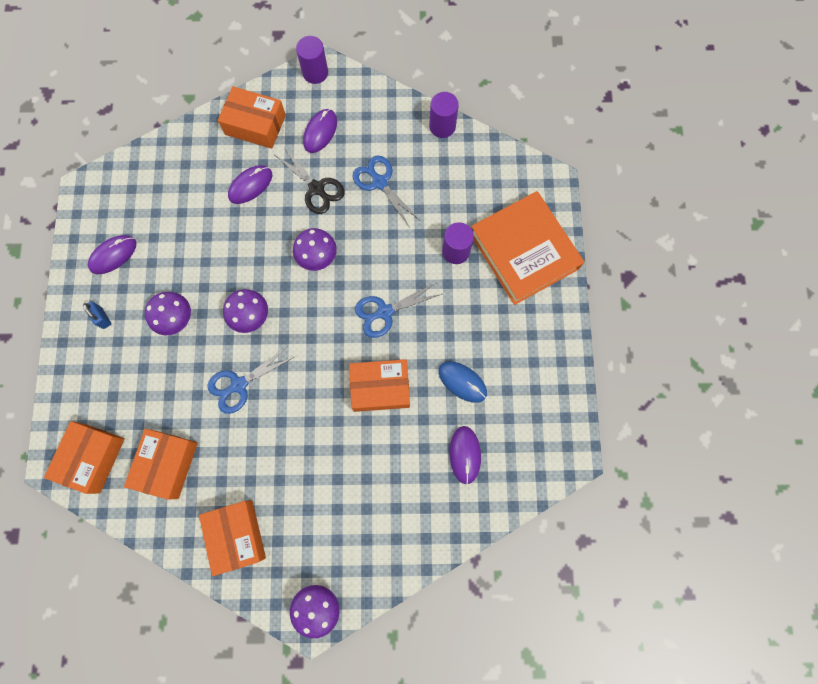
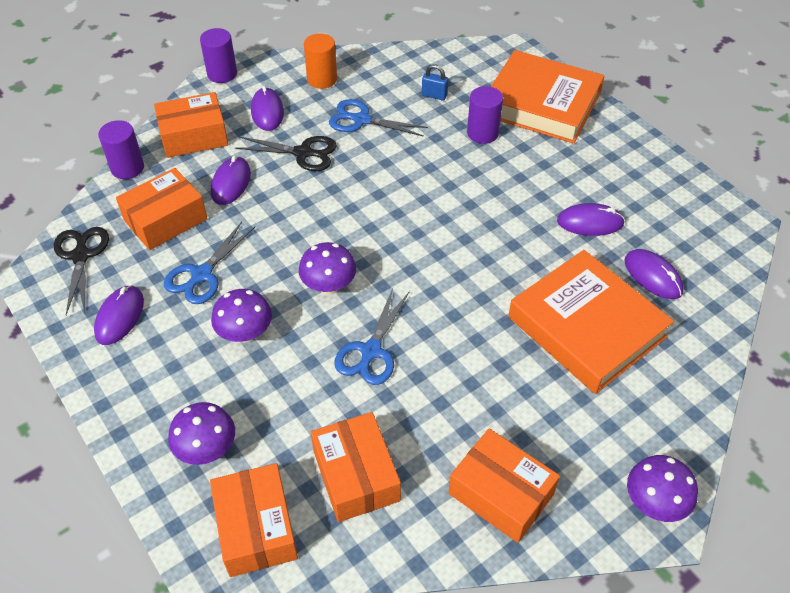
camera: 35 degrees left, 25 degrees down
blue padlock [83,302,111,329] -> blue padlock moved to [422,64,448,101]
purple mushroom [293,228,337,271] -> purple mushroom moved to [168,402,235,465]
orange box [349,359,410,412] -> orange box moved to [116,168,208,250]
blue scissors [355,283,442,338] -> blue scissors moved to [164,222,255,304]
purple cylinder [429,92,459,138] -> purple cylinder moved to [98,120,144,179]
blue mouse [438,362,487,403] -> purple mouse [557,203,625,236]
none -> black scissors [54,227,109,315]
none -> orange cylinder [304,34,337,89]
none -> orange book [508,250,674,394]

